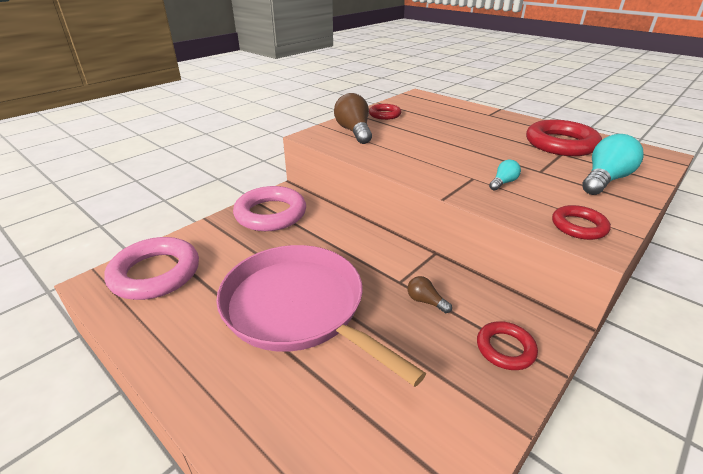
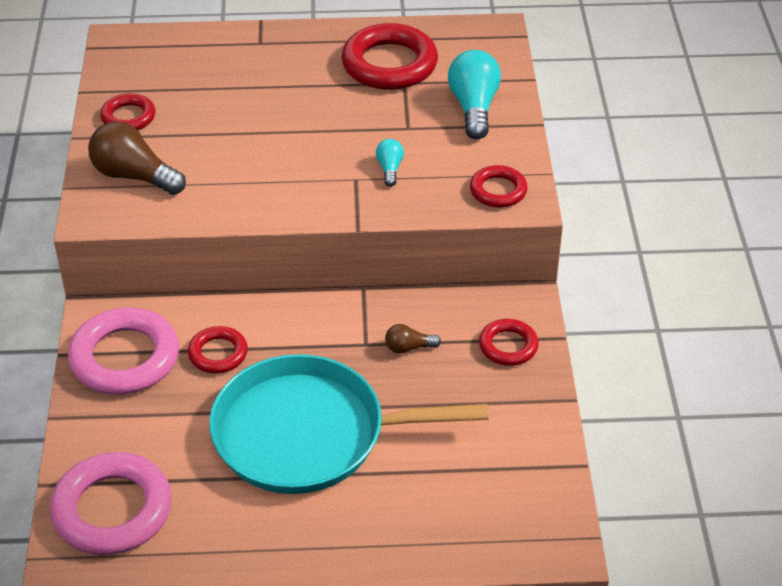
camera: 45 degrees left, 10 degrees up
pink pan [216,245,426,387] -> turquoise pan [209,354,488,494]
none -> red ring [188,326,248,373]

